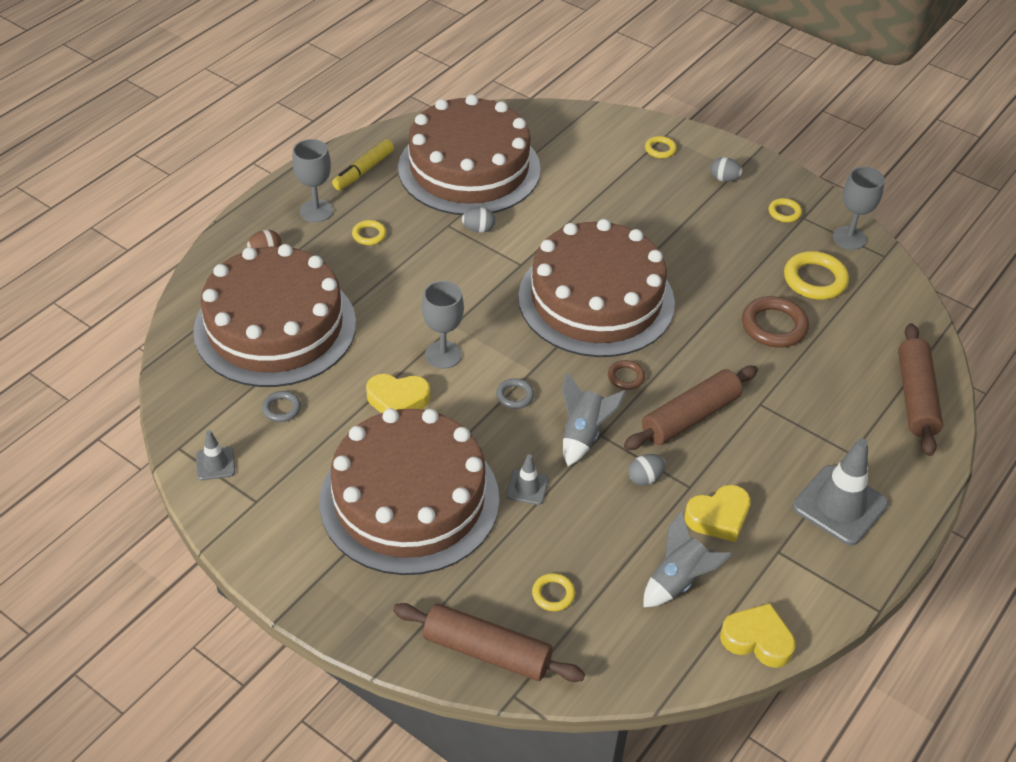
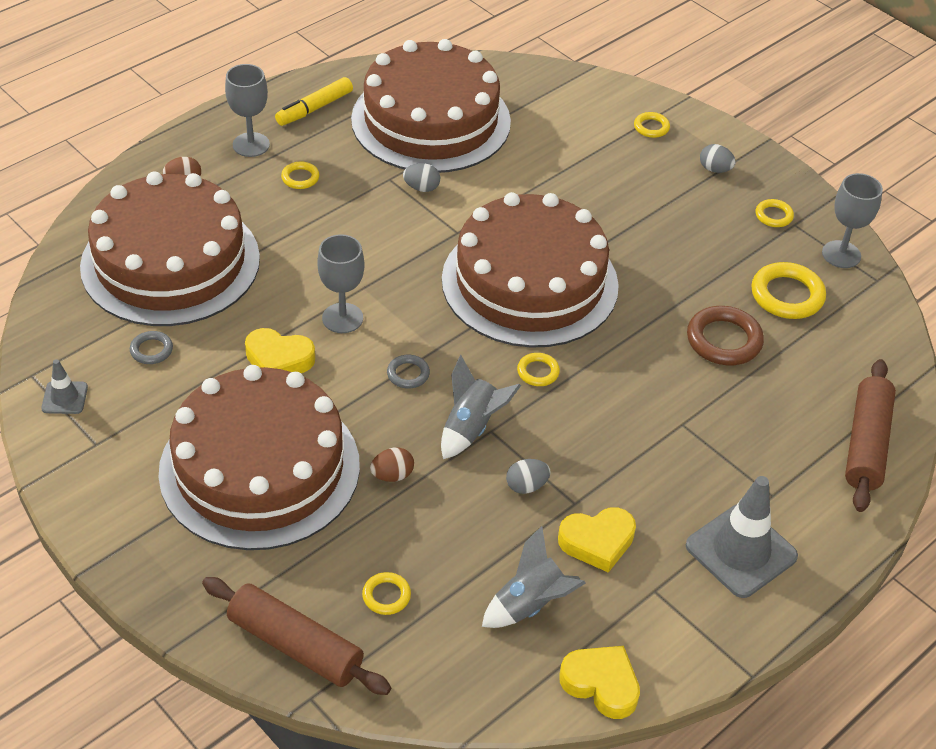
camera: 10 degrees right, 0 degrees up
grey traffic cone [506,454,549,505] -> brown egg [370,447,414,482]
brown ring [608,360,645,390] -> yellow ring [517,353,560,386]
brown rolling pin [624,366,758,450] -> none

